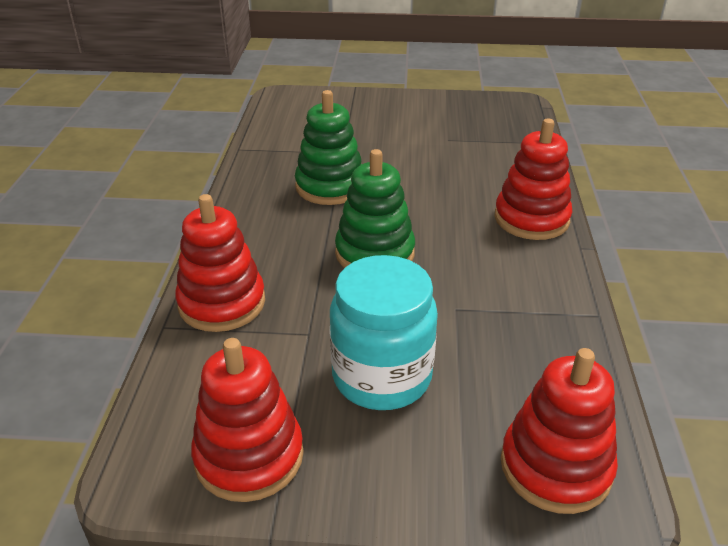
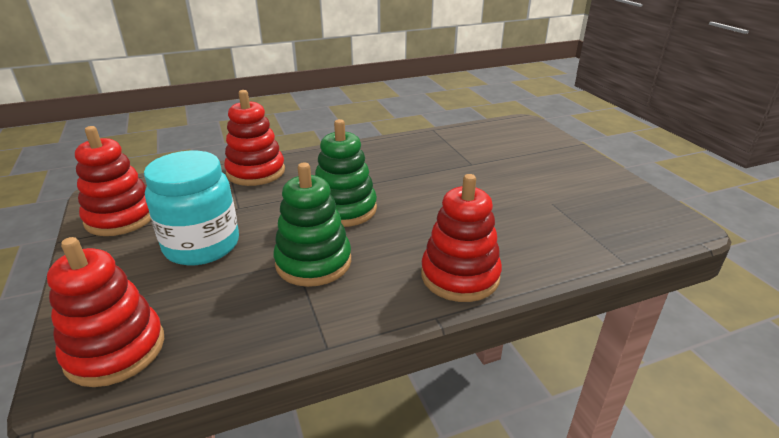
camera: 65 degrees right, 5 degrees down
green stacking toy [295,90,362,205] -> green stacking toy moved to [274,163,351,287]

